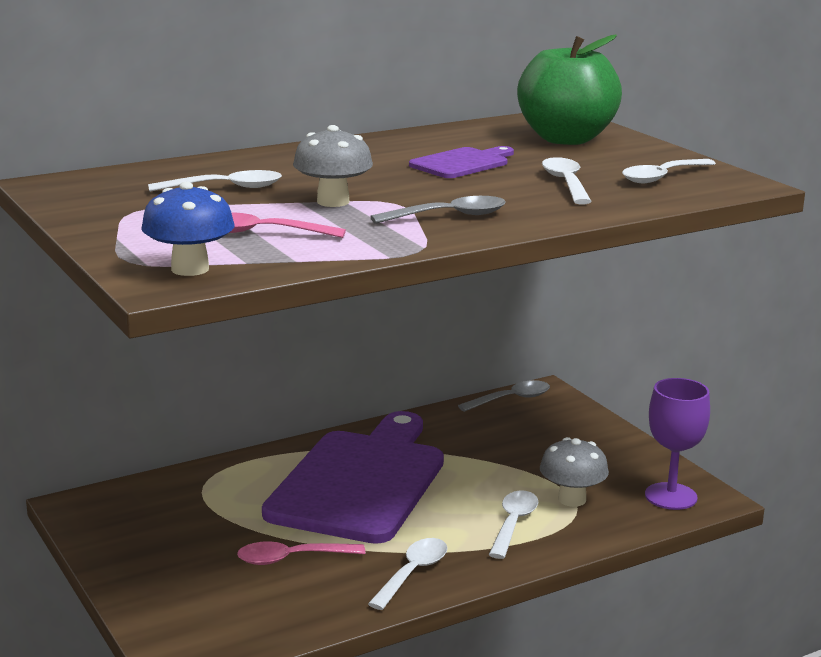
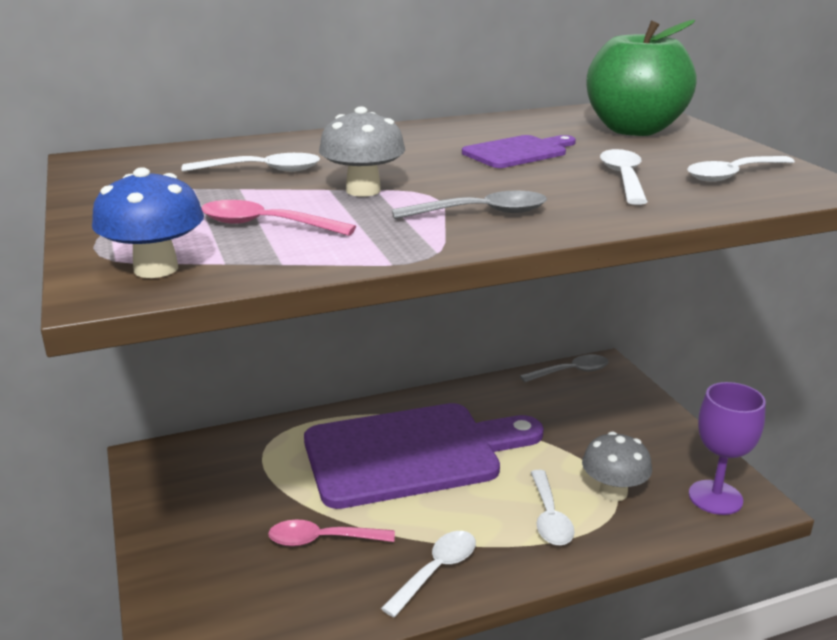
camera: 10 degrees right, 5 degrees up
purple cutting board [262,411,444,544] -> purple cutting board turned 45 degrees clockwise [304,403,544,509]
white spoon [489,490,538,559] -> white spoon turned 150 degrees clockwise [531,470,575,546]

